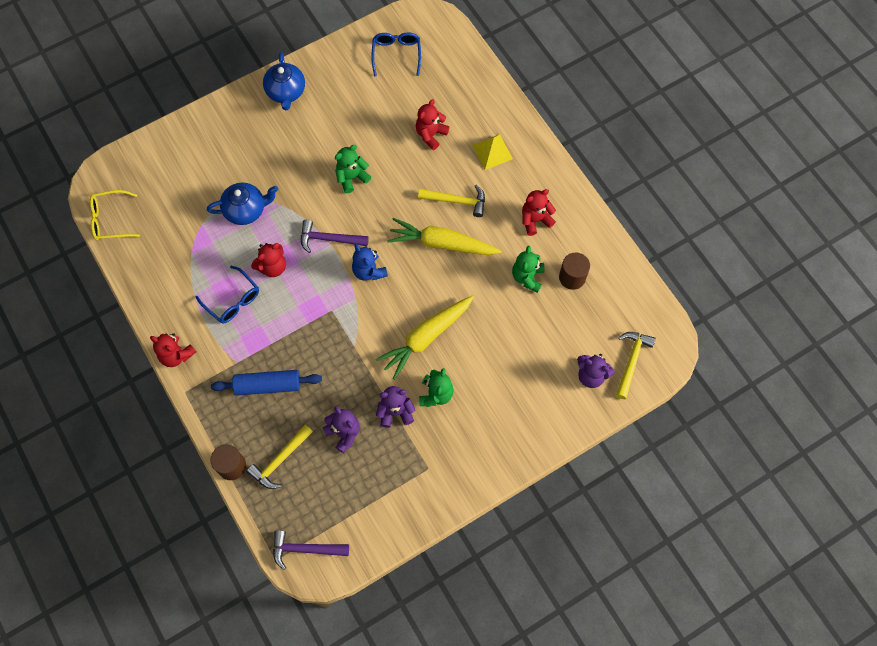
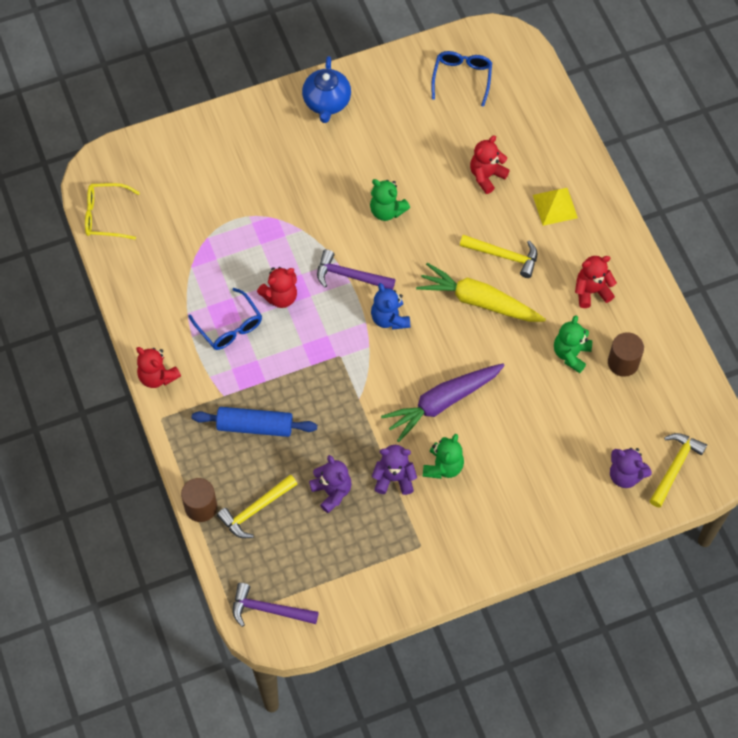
camera: 10 degrees right, 5 degrees down
blue teapot [207,183,278,225] -> none
green teddy bear [335,145,371,193] -> green teddy bear turned 120 degrees counterclockwise [370,179,410,221]
yellow carrot [375,296,474,380] -> purple carrot [381,363,505,442]

